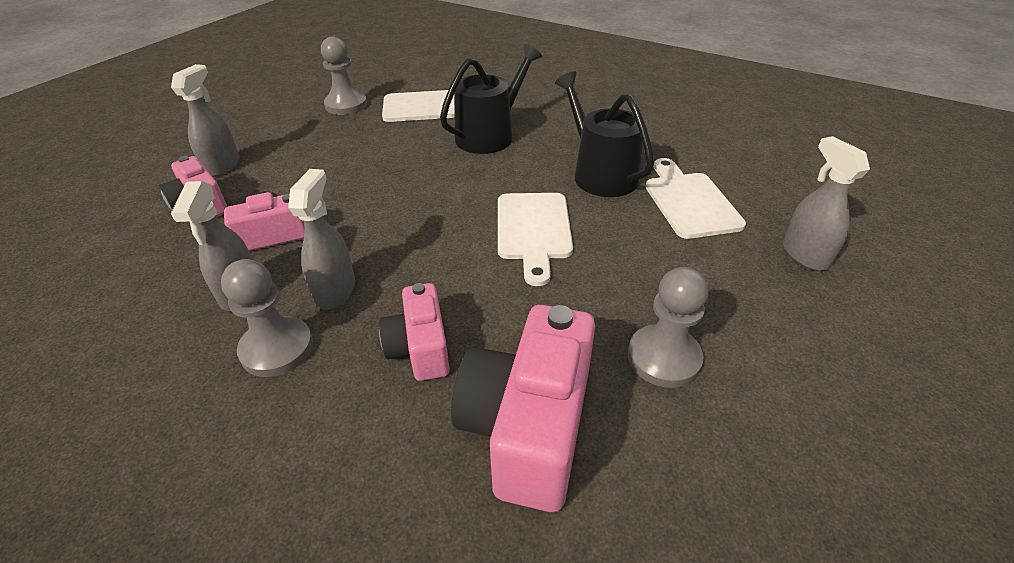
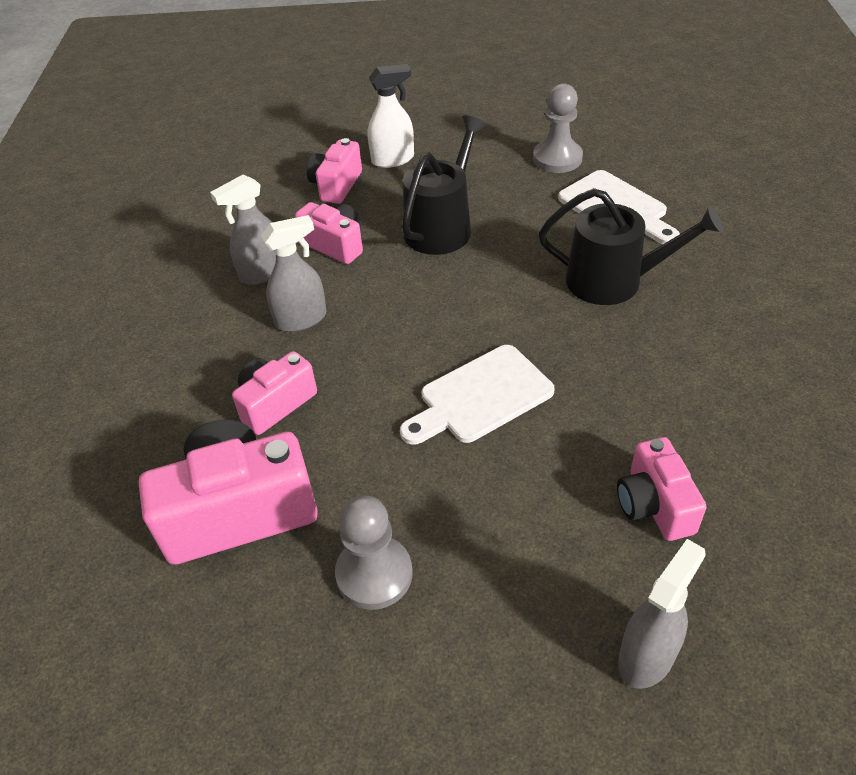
camera: 60 degrees right, 5 degrees up
grey spray bottle [171,64,239,177] -> white spray bottle [368,64,414,168]
grey pawn [221,259,313,377] -> none
black watering can [555,71,654,197] -> black watering can moved to [402,115,486,255]
white cutting board [646,158,746,239] -> pink camera [617,437,707,541]

